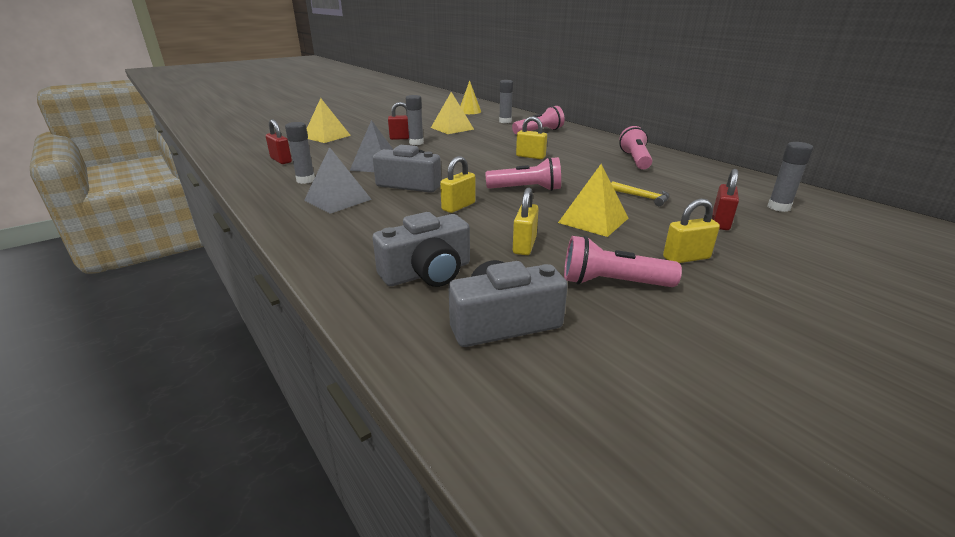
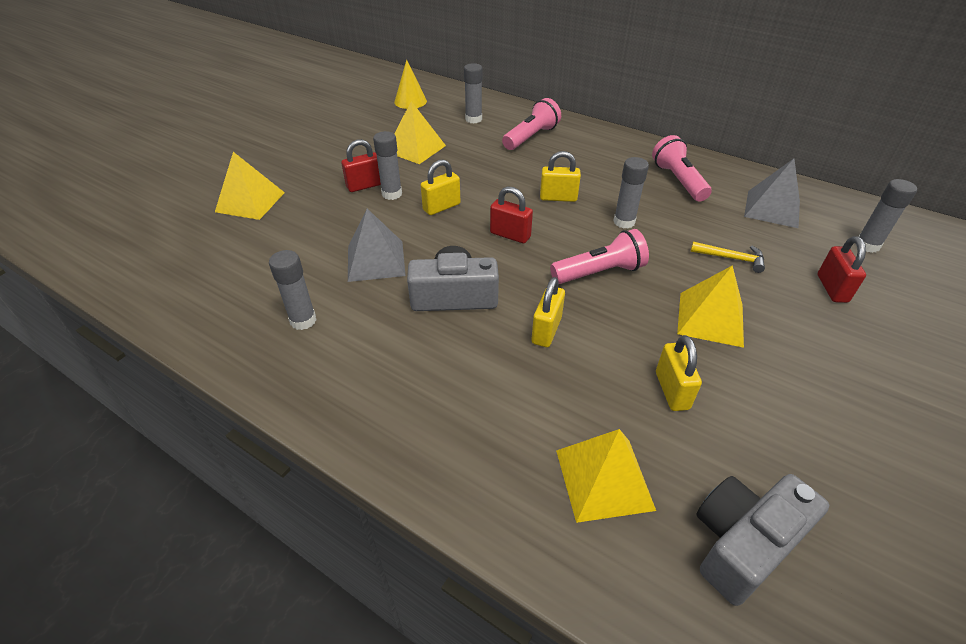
camera: 20 degrees left, 15 degrees up
red padlock [266,119,292,164] -> red padlock moved to [490,186,533,243]
grey pyramid [304,147,372,214] -> grey pyramid moved to [744,159,800,228]
grey camera [372,212,470,287] -> yellow pyramid [556,429,656,523]
pink flashlight [564,236,682,287] -> none
yellow padlock [663,199,720,263] -> yellow padlock moved to [421,159,461,215]
none -> grey glue stick [613,157,649,228]

